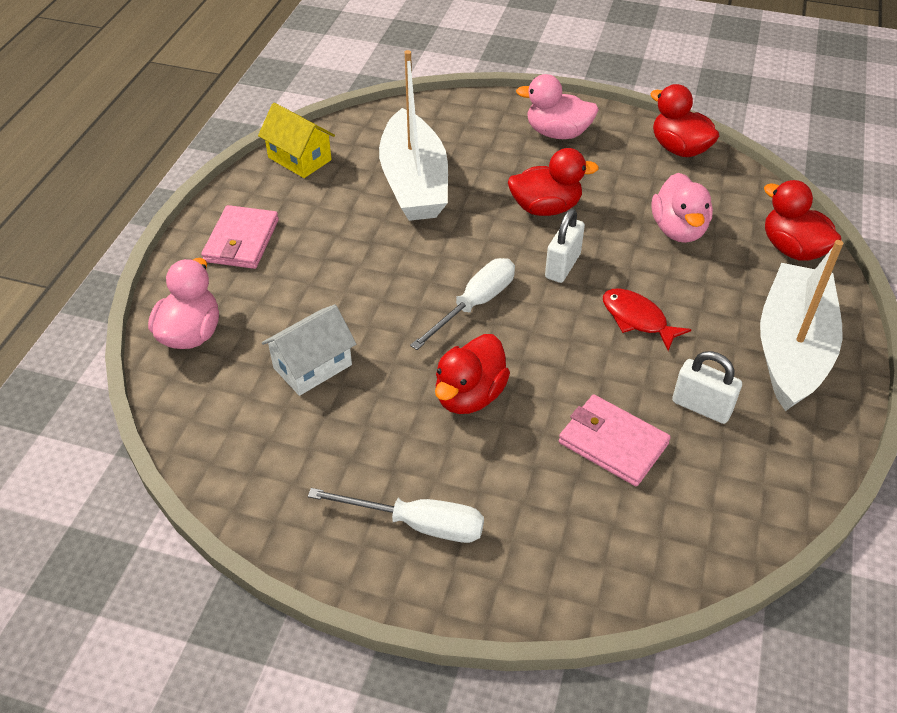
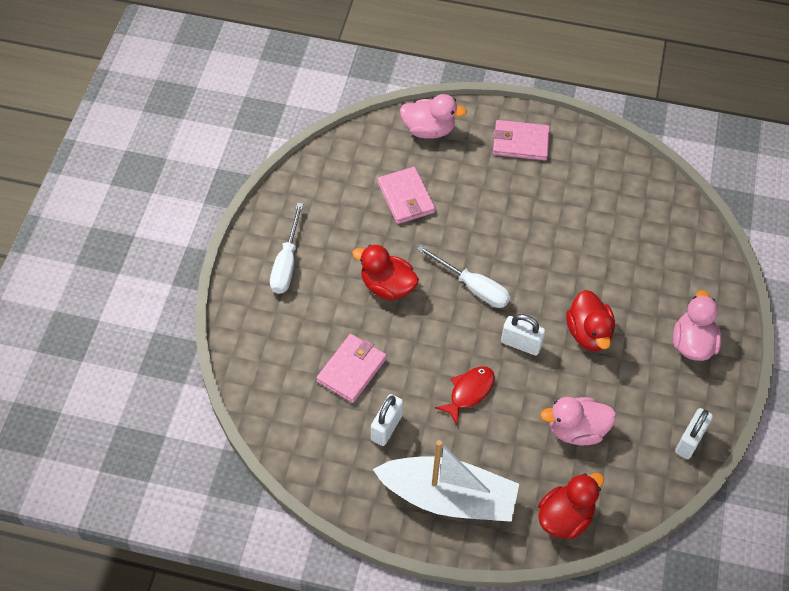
camera: 85 degrees right, 10 degrees up
yellow house [258,103,335,178] -> none
white house [262,305,356,396] -> pink wallet [378,167,435,224]
white boat [379,50,448,221] -> none
red duck [650,84,719,157] -> white padlock [675,408,713,459]

